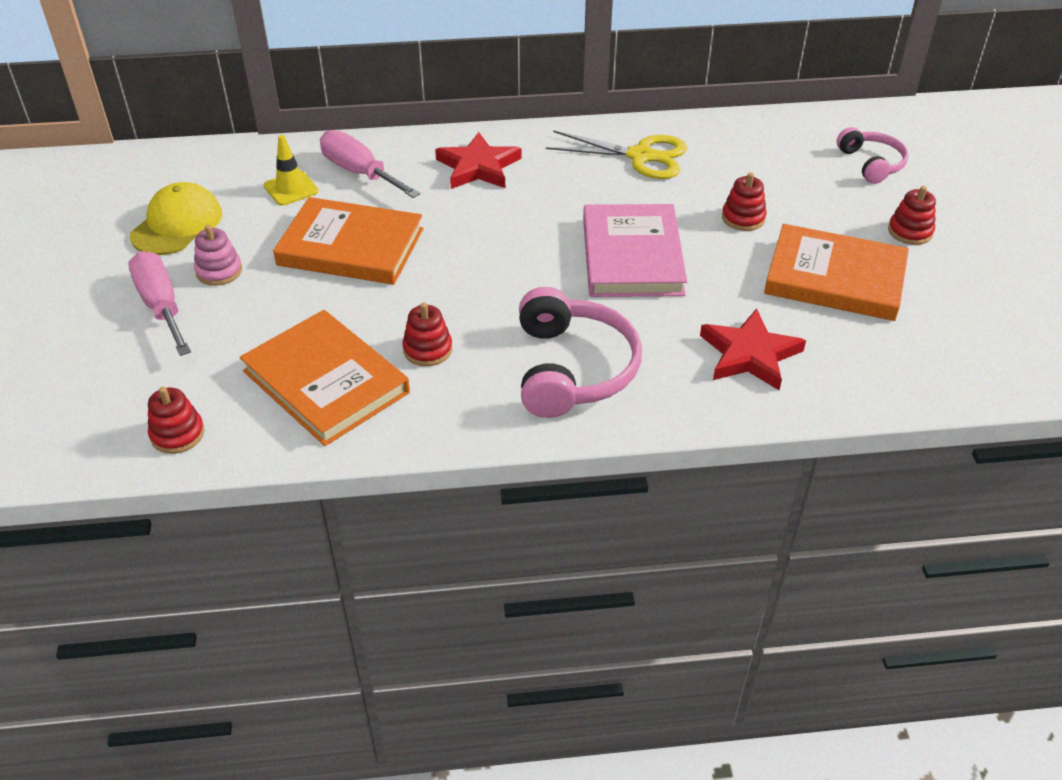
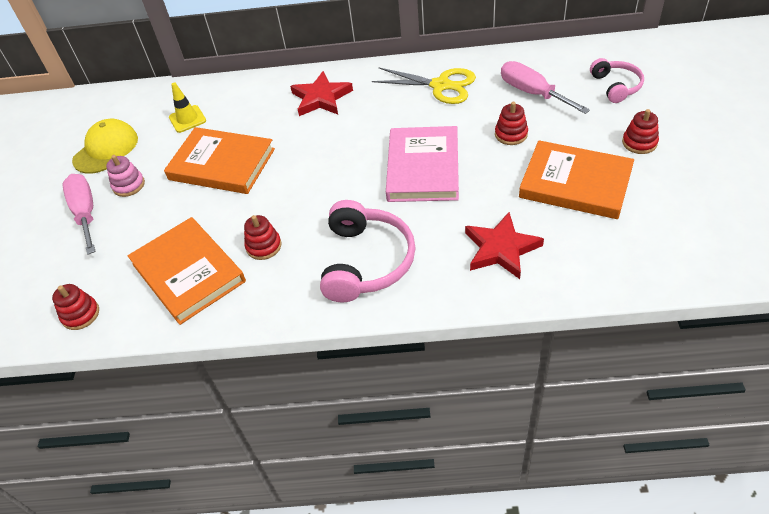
camera: 10 degrees right, 5 degrees up
pink screwdriver [320,130,420,198] -> pink screwdriver moved to [501,61,590,114]

